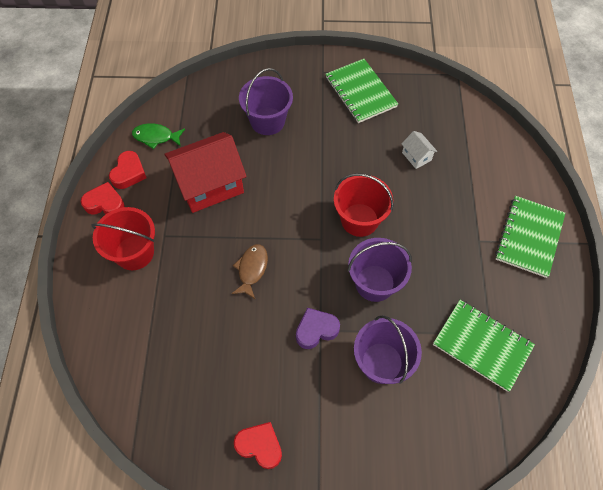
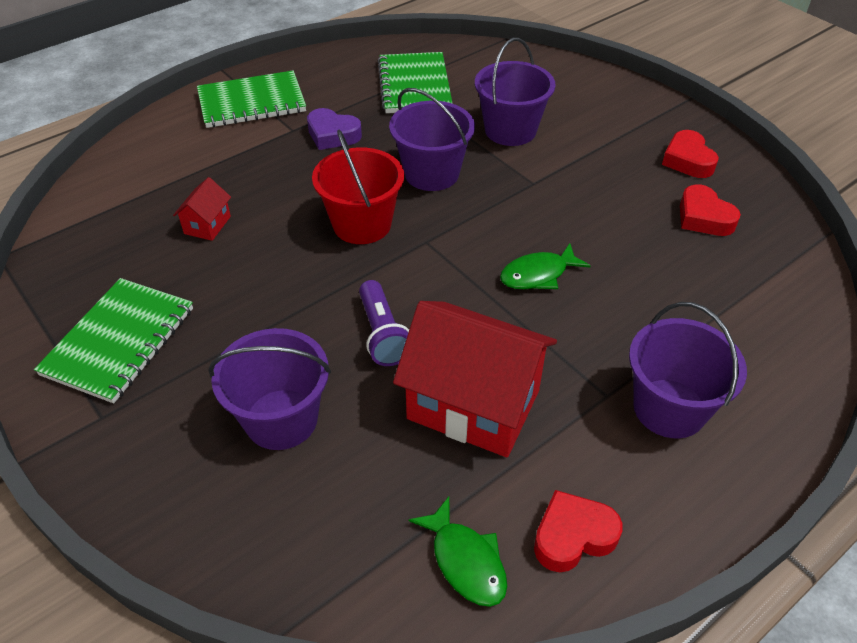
camera: 130 degrees left, 15 degrees down
red heart [81,182,125,214] -> red heart moved to [680,184,741,236]
red bucket [91,207,155,270] -> purple bucket [629,302,747,438]
brown fish [232,244,268,299] -> green fish [500,243,591,289]
purple heart [296,308,340,349] -> purple heart moved to [307,108,362,150]
white house [401,131,438,169] -> red house [173,177,231,241]
none -> purple flashlight [359,280,409,366]

